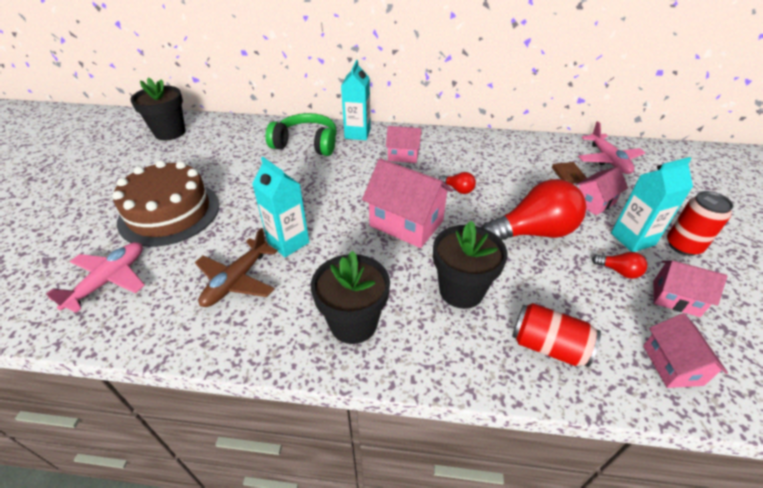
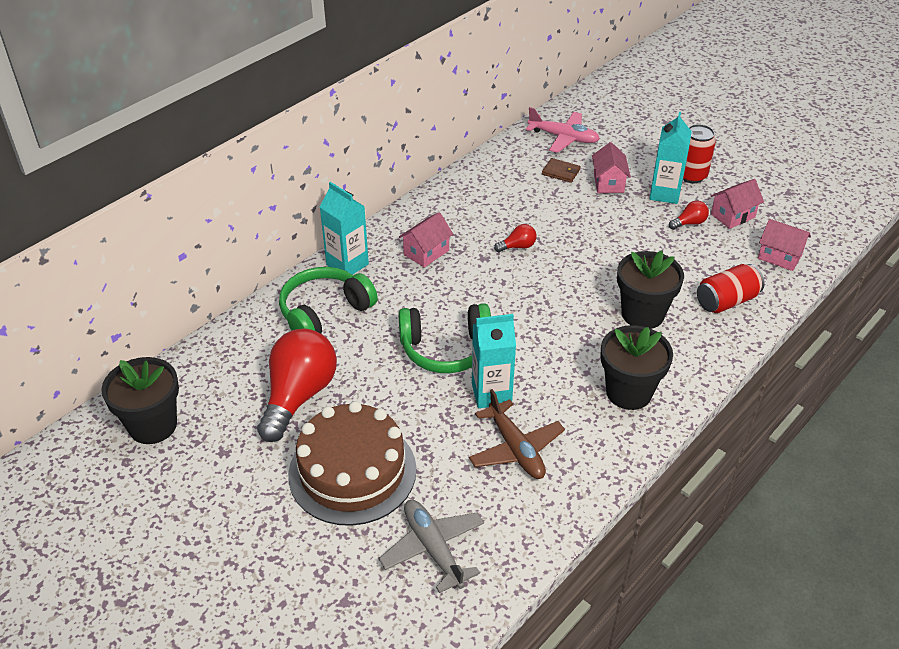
camera: 55 degrees left, 0 degrees up
pink plane [46,242,145,313] -> grey plane [379,500,484,593]
pink house [362,159,453,248] -> none
red light bulb [482,179,586,240] -> red light bulb moved to [257,329,337,442]
none -> green headphones [398,303,491,373]

